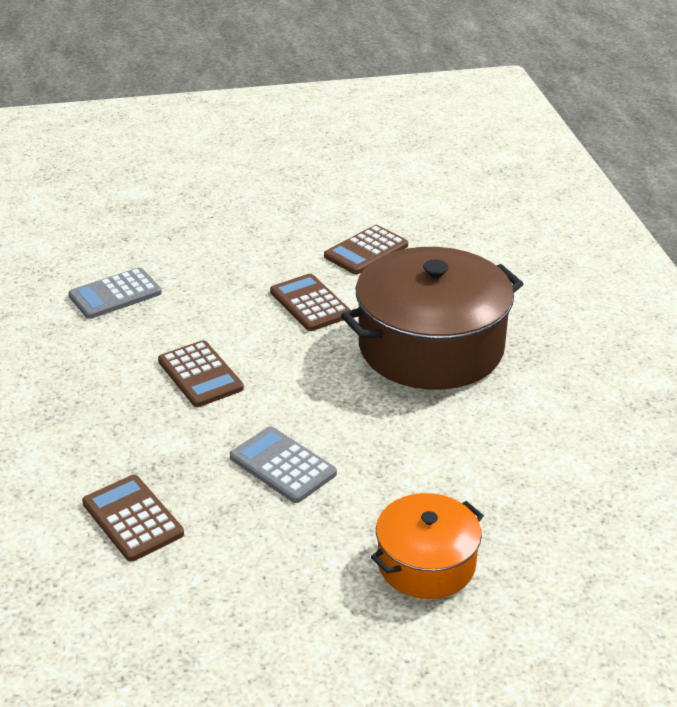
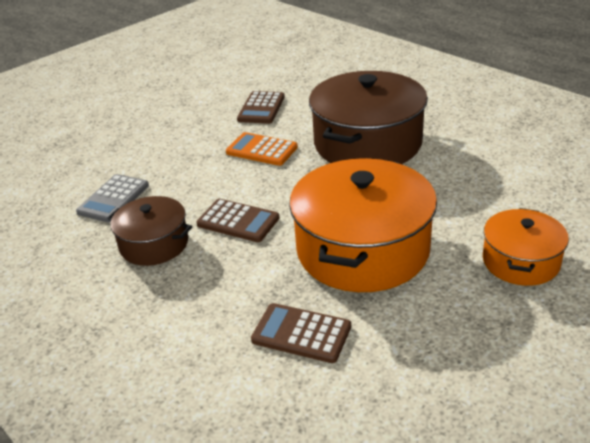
camera: 30 degrees left, 0 degrees up
grey calculator [230,427,337,503] -> orange pot [289,158,437,292]
brown calculator [270,274,350,331] -> orange calculator [226,132,298,166]
none -> brown pot [107,196,192,266]

